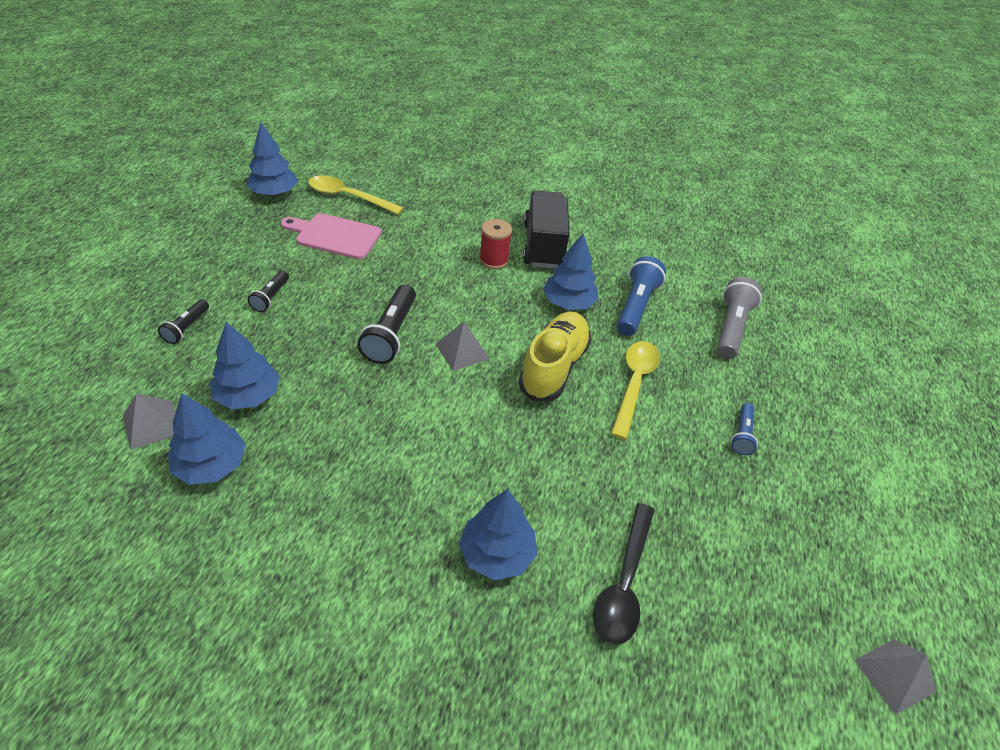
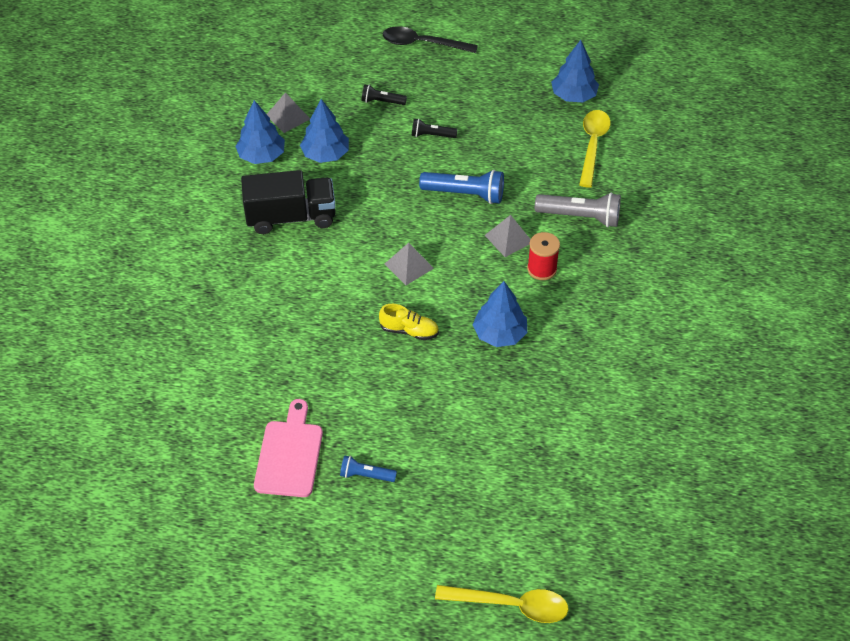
camera: 85 degrees right, 5 degrees up
pink cutting board [281,213,382,259] -> pink cutting board moved to [254,399,323,497]
black flashlight [357,284,416,364] -> none
blue tree [459,489,537,580] -> none
yellow shoe [518,312,592,401] -> yellow shoe [379,304,439,340], size x0.56
black truck [523,190,570,269] -> black truck moved to [241,170,336,234]
black spoon [593,503,655,645] -> black spoon moved to [383,26,478,53]
yellow spoon [611,341,660,440] -> yellow spoon moved to [435,585,569,623]
blue flashlight [617,256,666,336] -> blue flashlight moved to [419,170,504,204]
grey flashlight [717,277,762,359] -> grey flashlight moved to [535,192,621,227]
grey pyramid [855,639,936,715] -> grey pyramid moved to [485,215,531,257]

